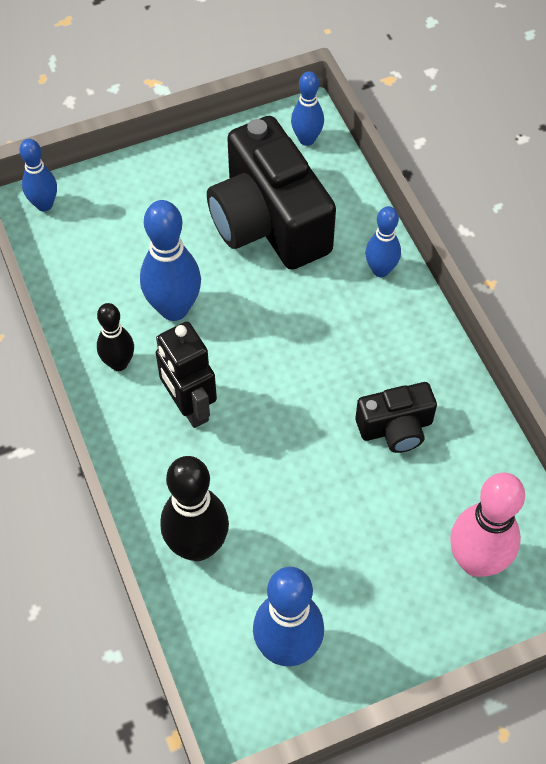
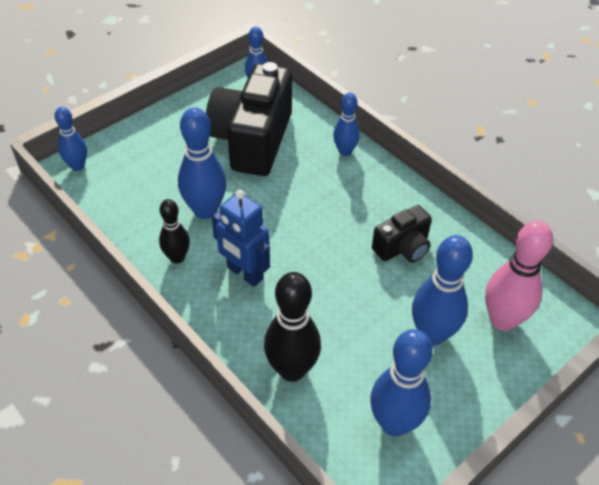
camera: 20 degrees left, 10 degrees down
black robot [156,322,217,428] -> blue robot [212,190,270,287]
black camera [207,116,336,270] -> black camera turned 60 degrees clockwise [206,62,292,176]
none -> blue bowling pin [412,235,473,346]

